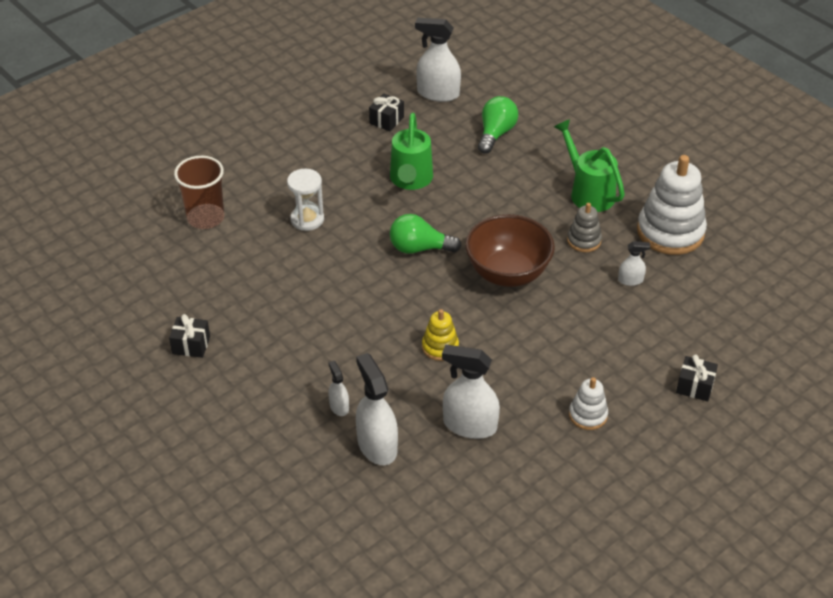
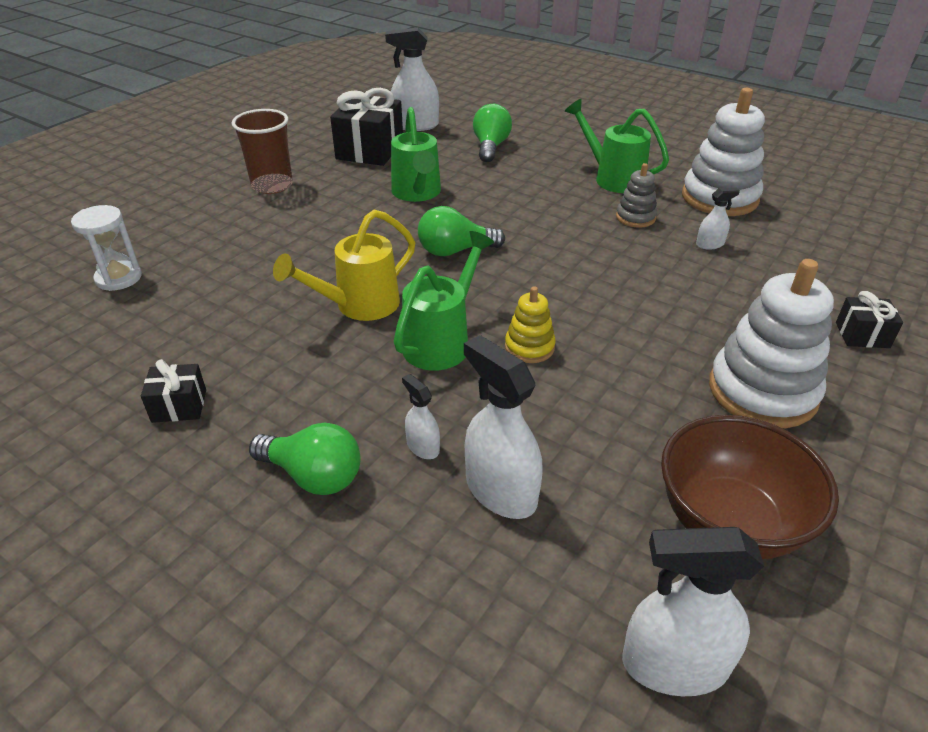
camera: 15 degrees left, 5 degrees down
brown cup [174,156,224,229] -> brown cup moved to [232,109,293,194]
white hourglass [287,169,324,231] -> white hourglass moved to [71,205,142,291]
black gift [369,93,404,131] -> black gift [330,88,403,166], size x1.92
white spray bottle [442,345,500,439] -> white spray bottle moved to [622,527,764,696]
brown bowl [465,214,555,287] -> brown bowl moved to [661,415,839,559]
white stacking toy [569,377,608,430] -> white stacking toy [709,259,834,428], size x1.98
none -> green light bulb [249,423,361,495]
none -> yellow watering can [273,209,415,321]
none -> green watering can [394,231,494,371]

